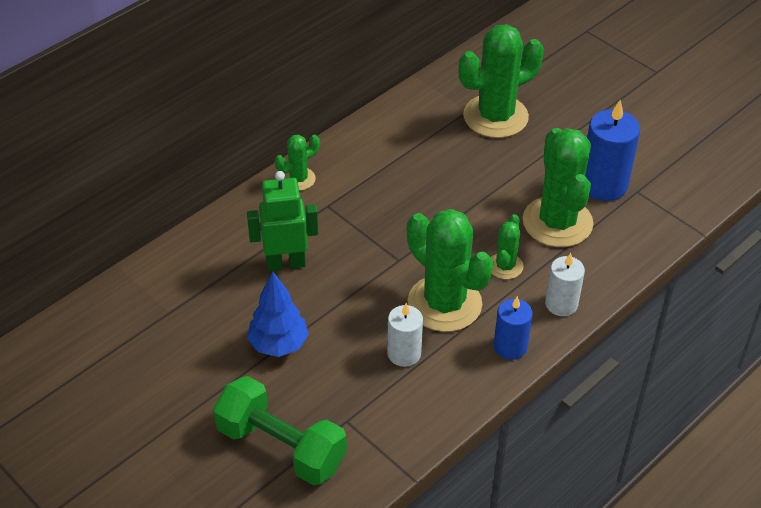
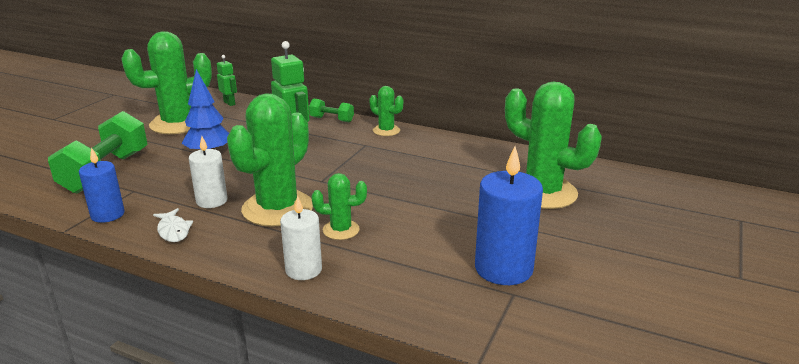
camera: 70 degrees right, 20 degrees down
blue candle [494,296,533,360] -> blue candle moved to [79,147,125,223]
green cactus [523,128,594,247] -> green cactus moved to [121,31,212,134]
none -> white fish [153,208,193,242]
none -> green robot [217,55,237,106]
none -> green dumbbell [309,99,354,122]

